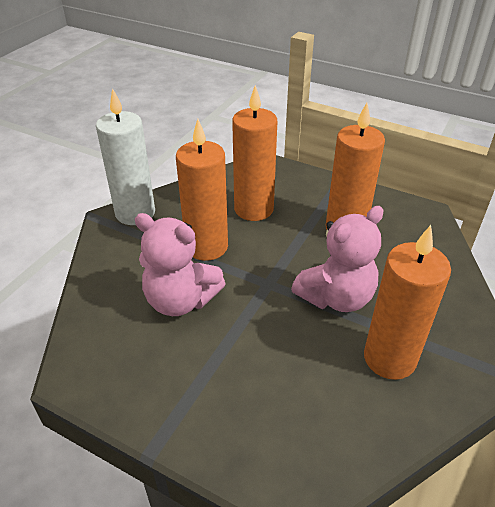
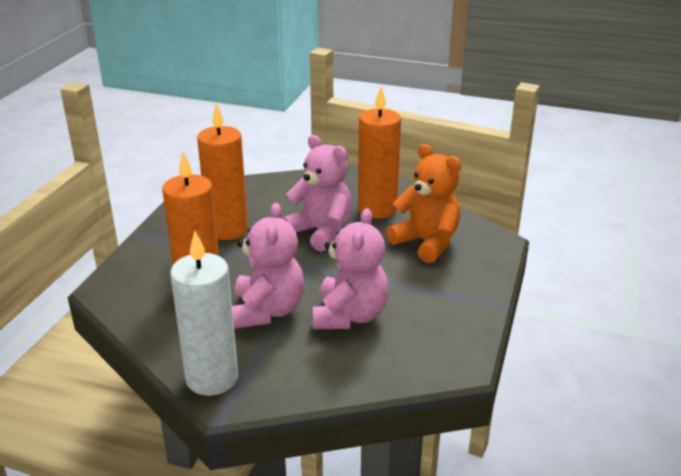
camera: 100 degrees left, 10 degrees down
orange candle [176,119,228,261] -> pink teddy bear [232,203,304,329]
none -> orange teddy bear [387,144,461,263]

